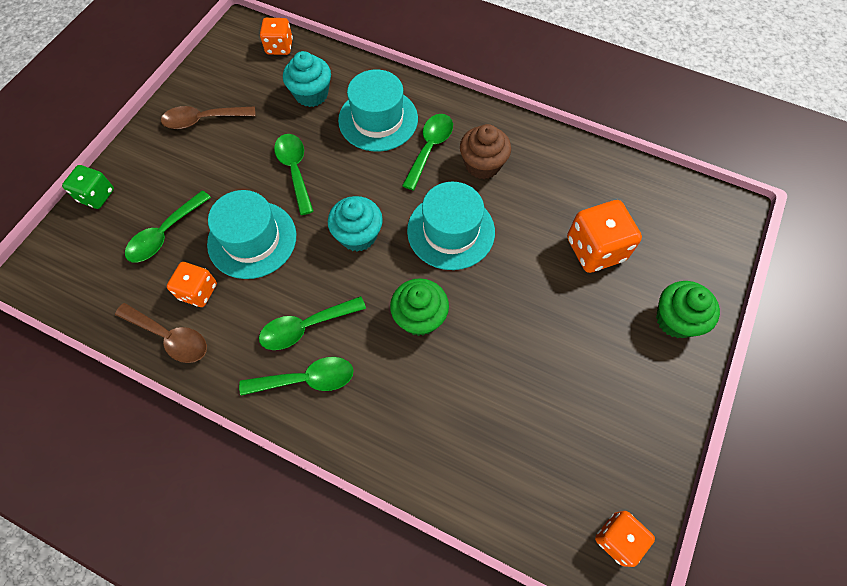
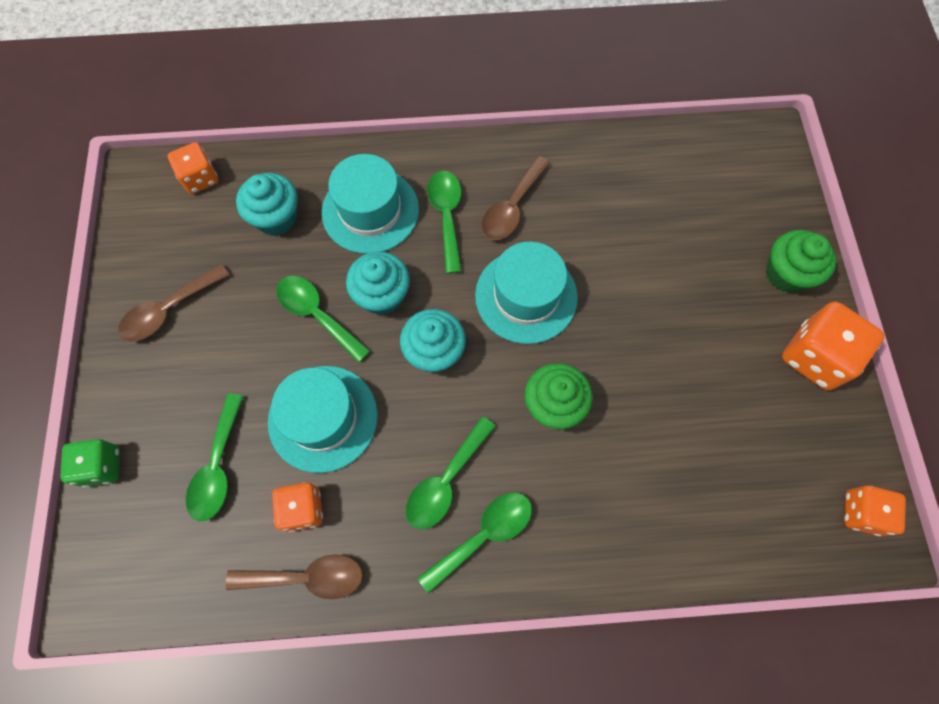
camera: 30 degrees left, 5 degrees up
brown cupcake [460,124,511,179] -> brown spoon [481,156,550,240]
orange dice [567,200,642,273] -> orange dice moved to [782,301,885,390]
none -> turquoise cupcake [346,251,410,315]

